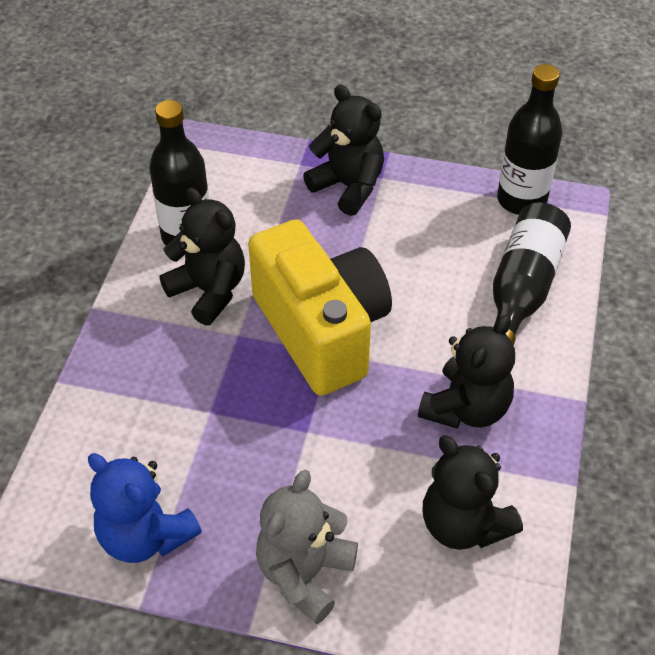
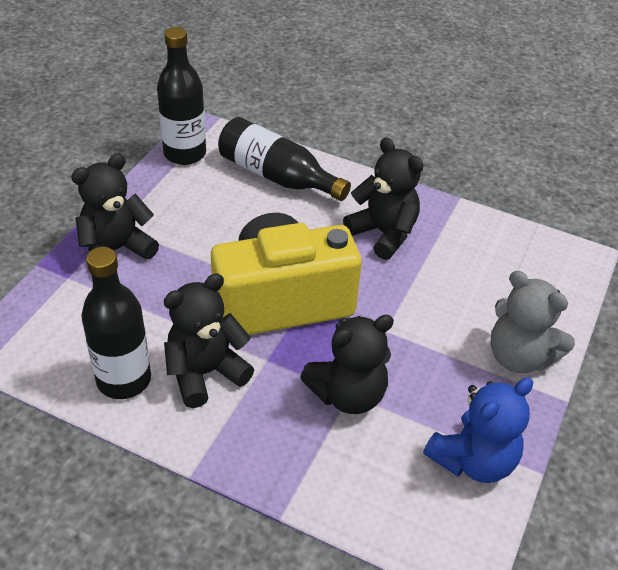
camera: 80 degrees left, 5 degrees down
black teddy bear [423,436,523,550] -> black teddy bear moved to [300,315,394,414]

